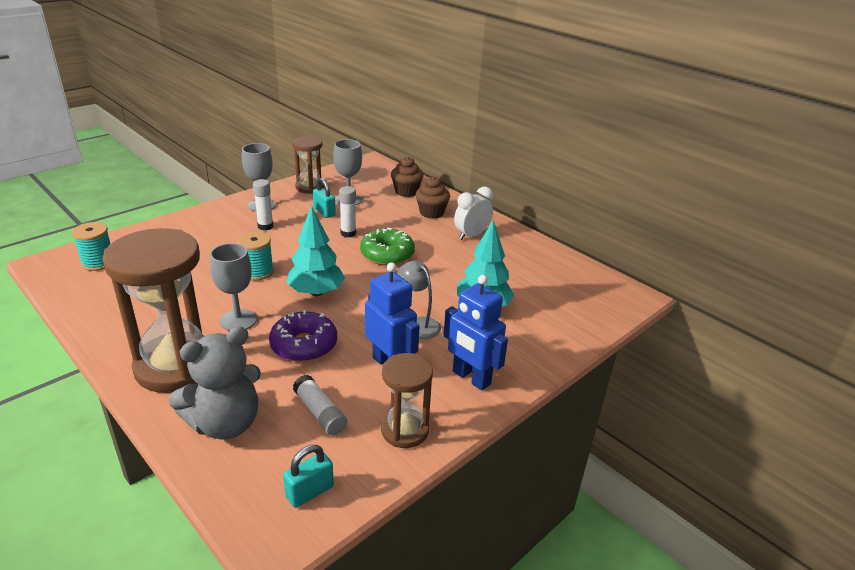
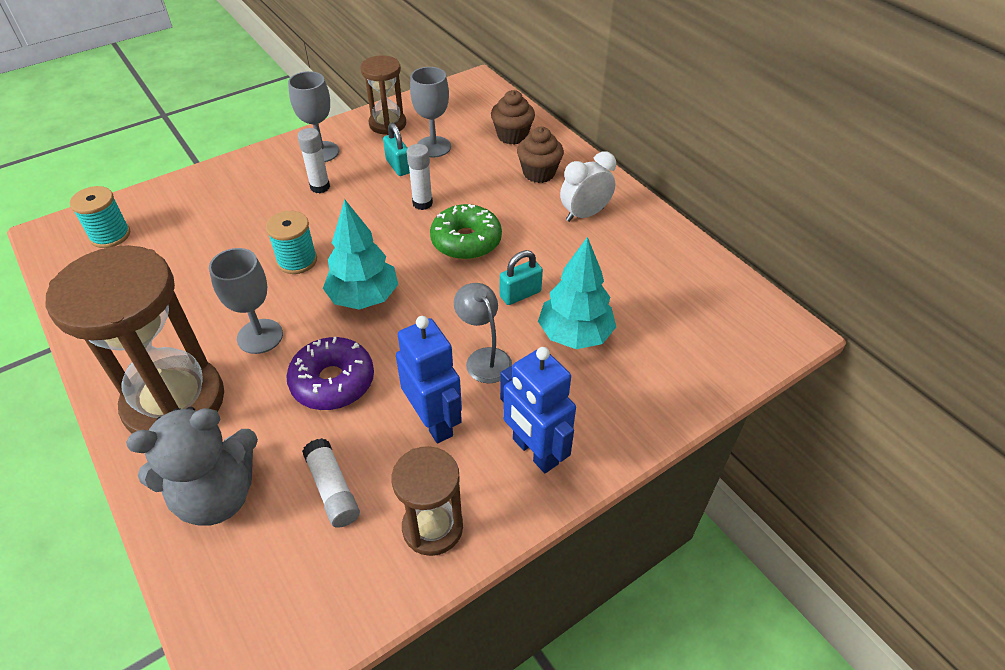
camera: 10 degrees right, 15 degrees up
turquoise padlock [283,445,334,508] -> turquoise padlock moved to [500,250,543,305]

